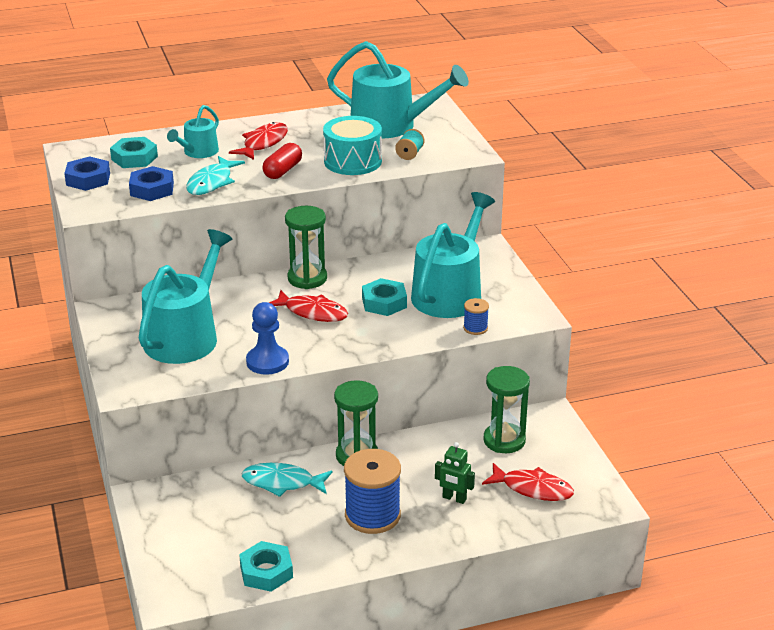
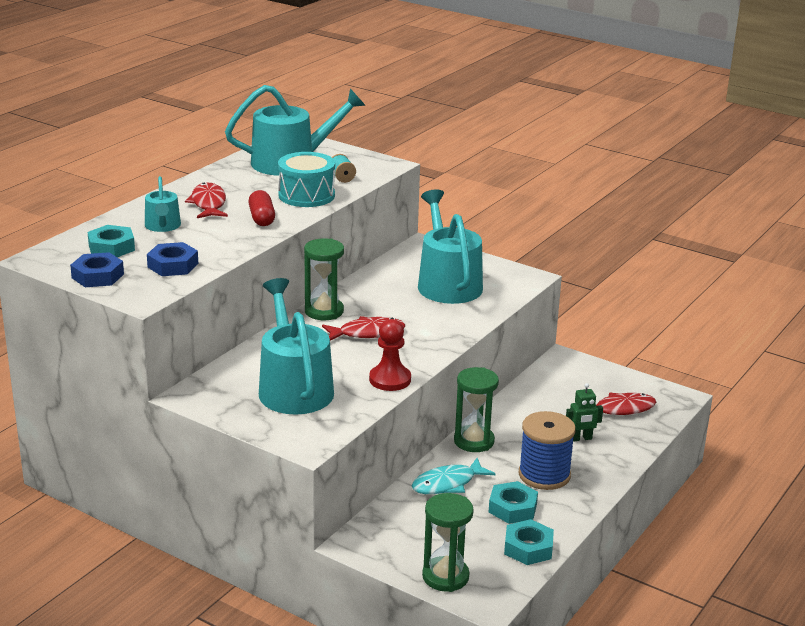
camera: 40 degrees left, 5 degrees down
turquoise fish [186,156,245,195] -> none
blue pawn [246,302,289,375] -> red pawn [369,319,411,391]
turquoise nut [362,278,407,316] -> turquoise nut moved to [489,481,538,524]
blue spool [463,298,489,335] -> none
green hourglass [484,366,530,453] -> green hourglass moved to [422,493,474,592]

